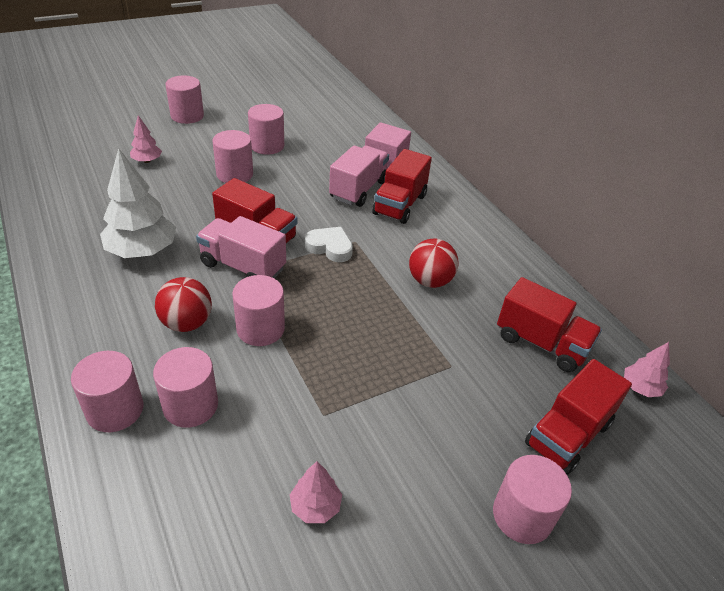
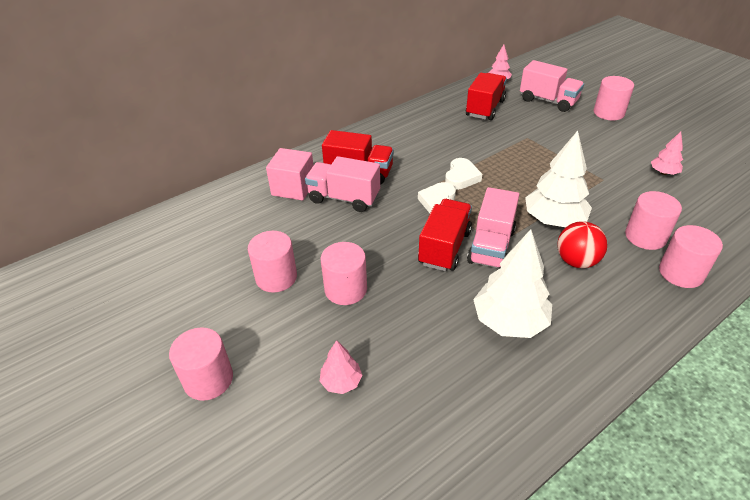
camera: 95 degrees left, 0 degrees up
pink cylinder [232,275,285,346] -> white tree [525,131,592,227]
red ball [409,239,458,288] -> none
red truck [525,359,632,475] -> pink truck [520,60,584,112]
none -> white heart [445,158,482,190]

